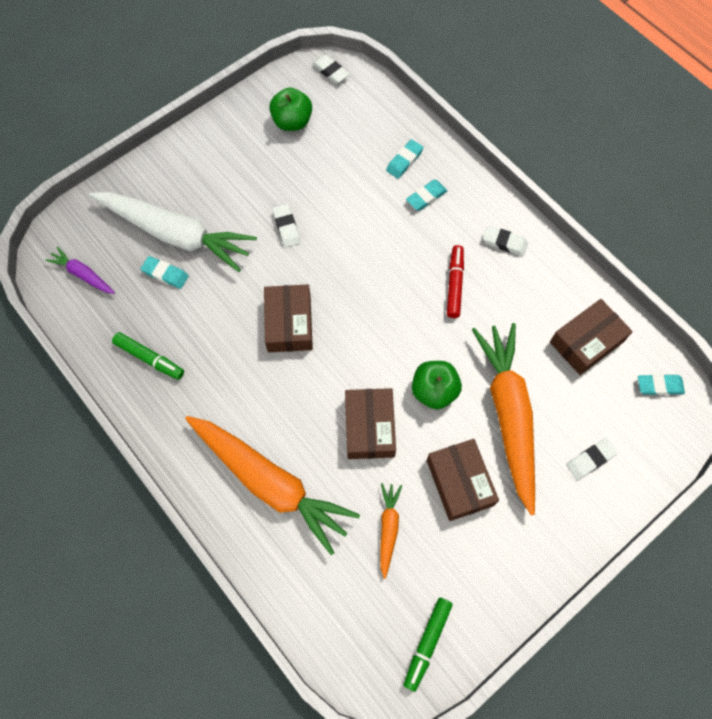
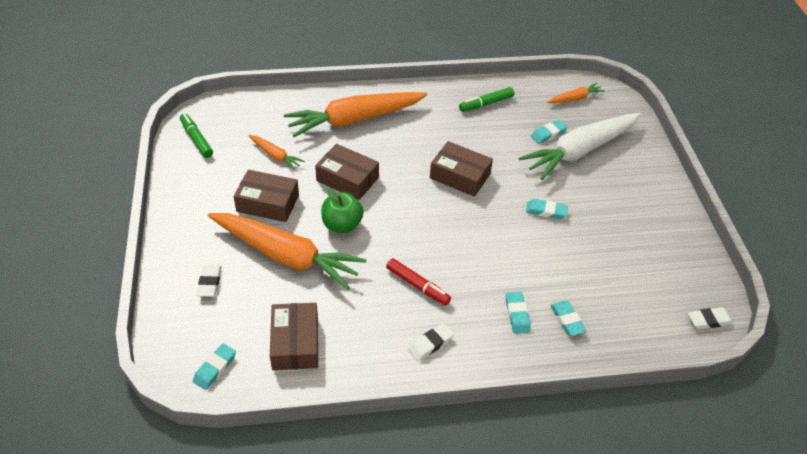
camera: 120 degrees right, 20 degrees down
purple carrot [45,246,115,294] -> orange carrot [547,83,605,103]
green apple [269,88,312,131] -> none
white eraser [273,204,301,248] -> turquoise eraser [526,199,568,219]

